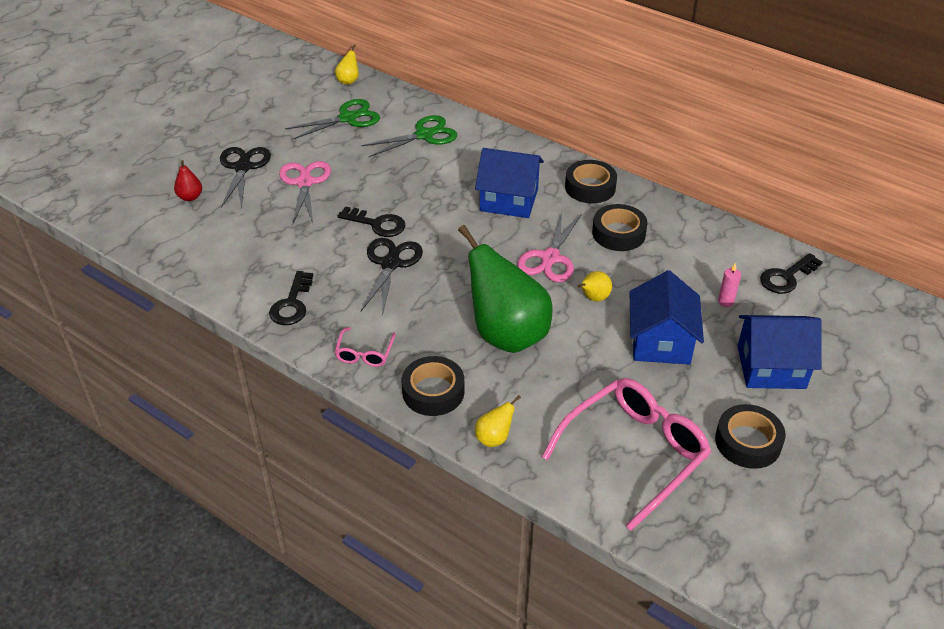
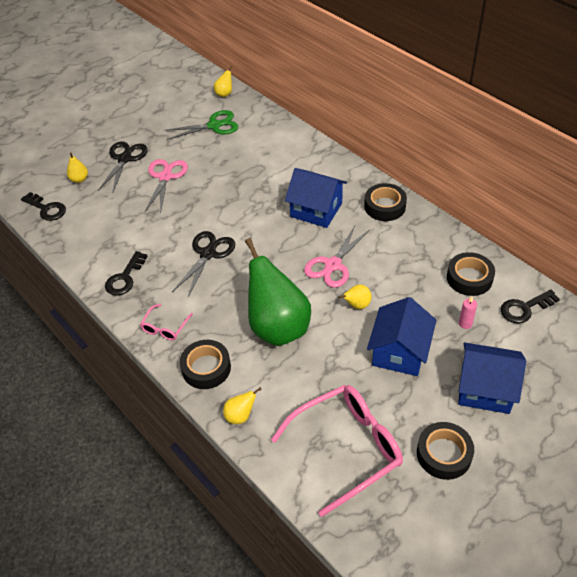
camera: 15 degrees right, 5 degrees up
red pear [174,160,202,201] -> yellow pear [67,152,88,183]
black key [338,206,405,237] -> black key moved to [21,192,66,221]
green scissors [361,115,457,157] -> none
black tape [592,204,648,251] -> black tape moved to [447,252,495,296]

